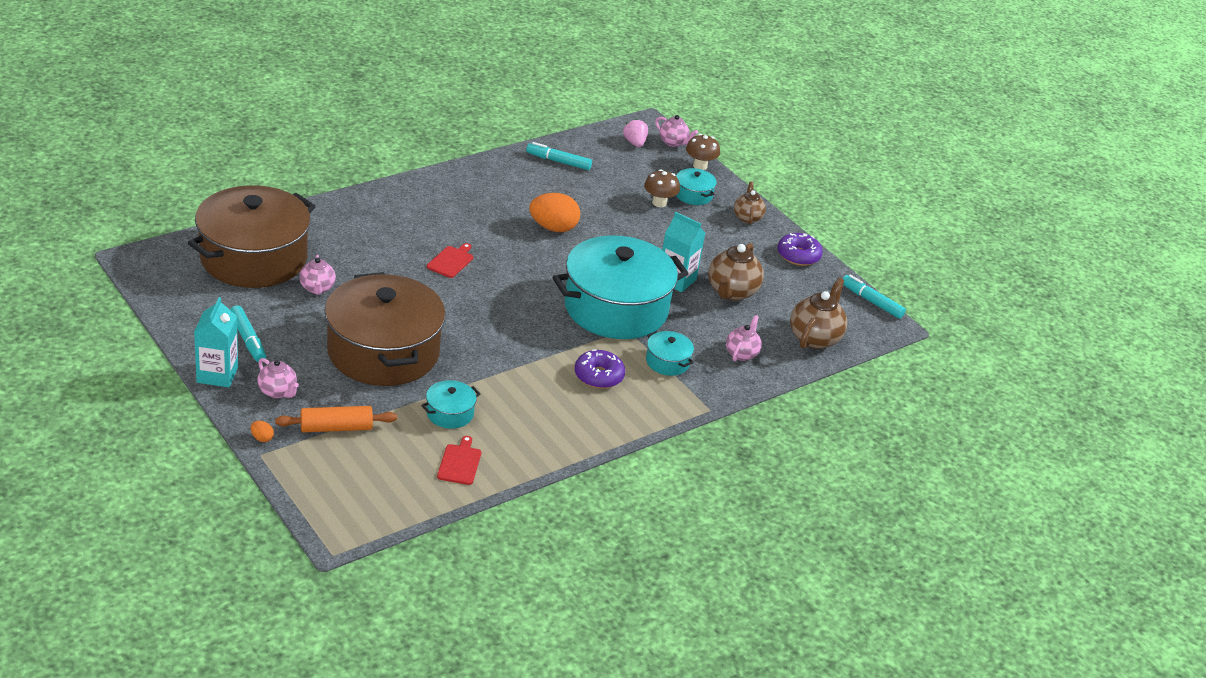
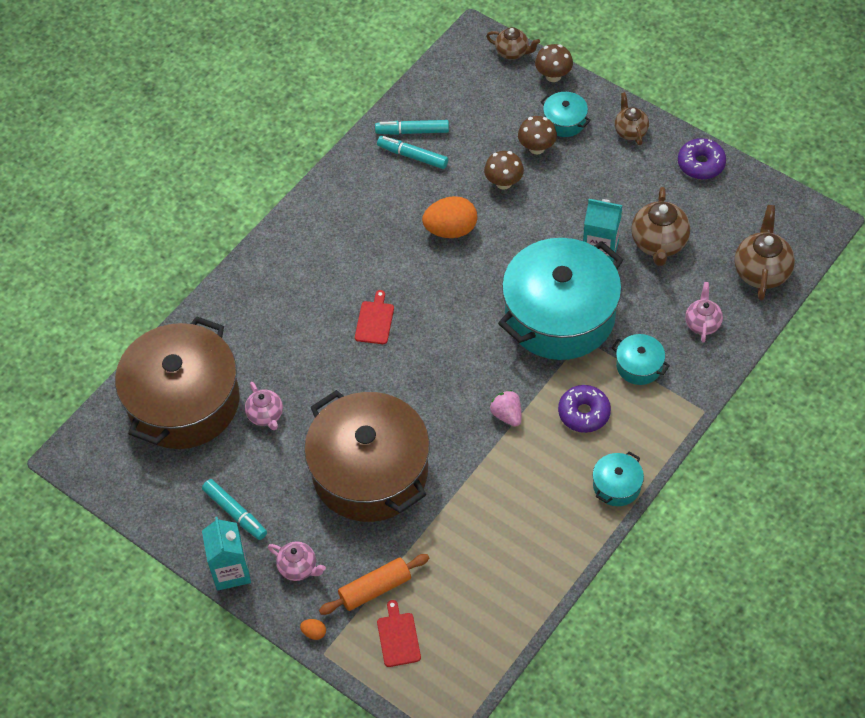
camera: 10 degrees left, 20 degrees up
turquoise pot [421,380,480,429] -> turquoise pot moved to [593,451,644,506]
red cutting board [437,436,481,485] -> red cutting board moved to [377,600,421,667]
pink strawberry [623,119,648,147] -> pink strawberry moved to [490,390,522,427]
pink teapot [655,115,698,147] -> brown teapot [486,27,540,60]
turquoise marker [843,275,906,319] -> turquoise marker moved to [377,136,448,169]
none -> brown mushroom [484,151,524,190]

